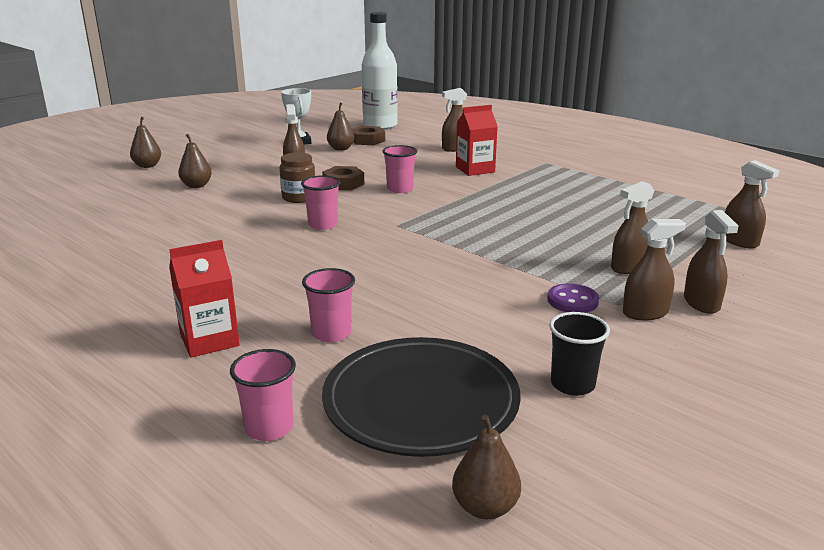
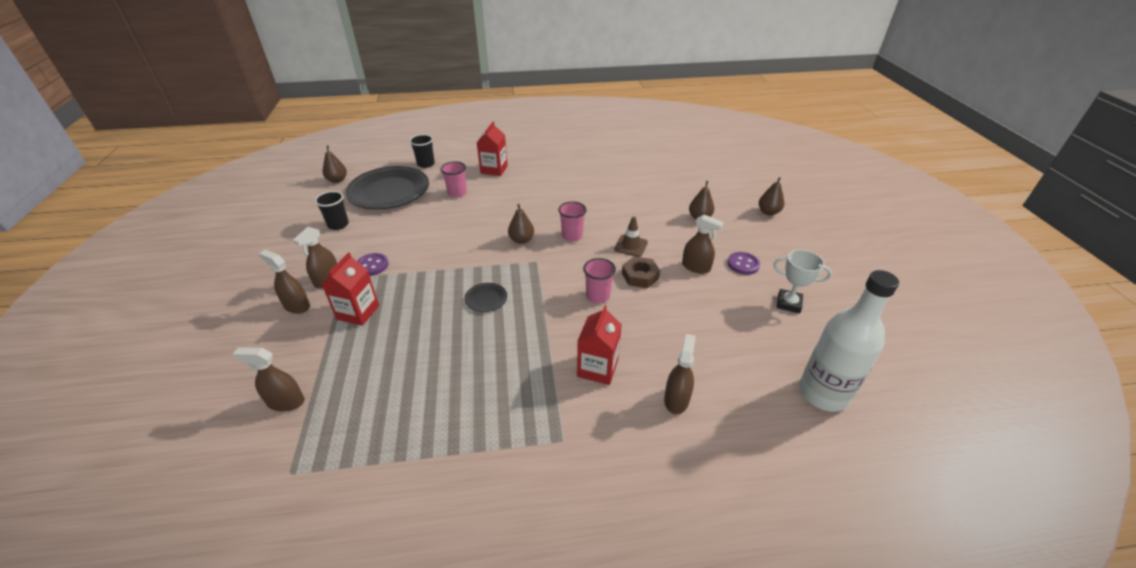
camera: 130 degrees right, 15 degrees up
pink cup [230,349,296,441] -> black cup [409,134,435,168]
brown jar [279,152,315,203] -> brown traffic cone [614,216,648,257]
brown pear [327,103,354,151] -> brown pear moved to [508,204,534,244]
brown nut [352,126,385,145] -> none
brown spray bottle [611,181,655,274] -> red carton [322,252,379,326]
none -> black plate [464,283,507,312]
none -> purple button [727,252,760,275]

